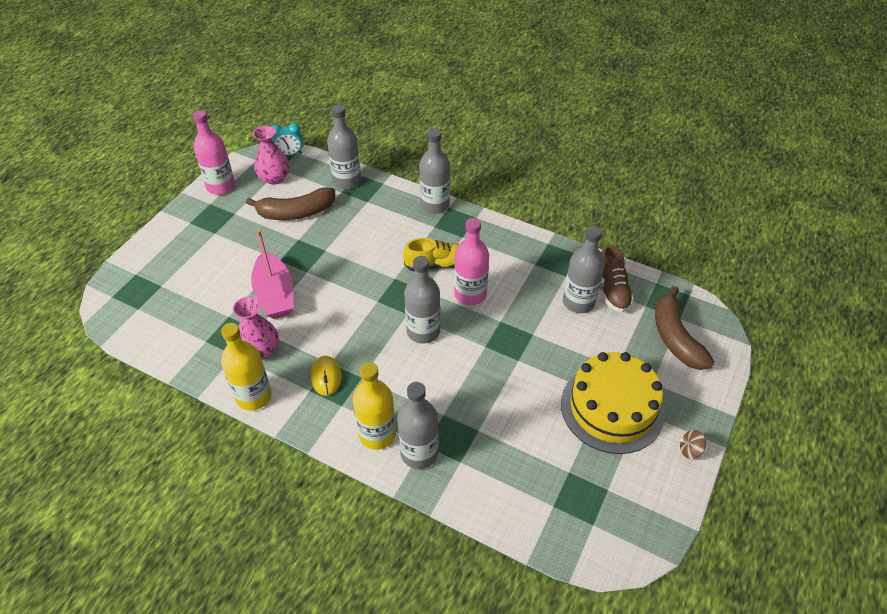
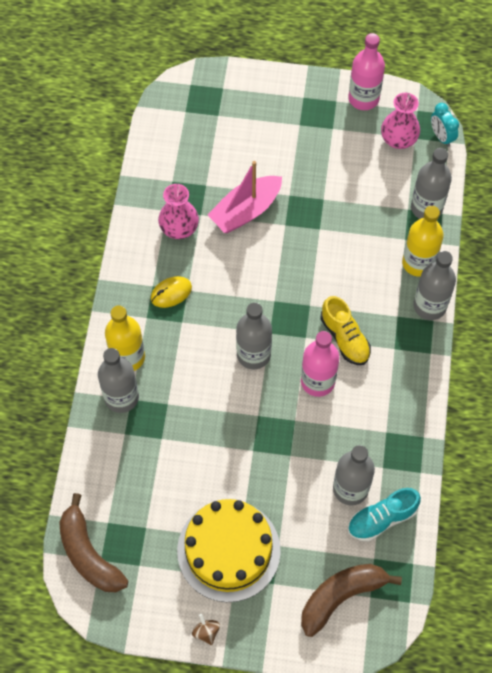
camera: 70 degrees right, 15 degrees up
yellow bottle [221,323,272,411] -> yellow bottle moved to [402,206,444,277]
brown banana [246,187,335,220] -> brown banana moved to [59,493,128,592]
brown shoe [601,245,634,312] -> turquoise shoe [348,488,421,542]

